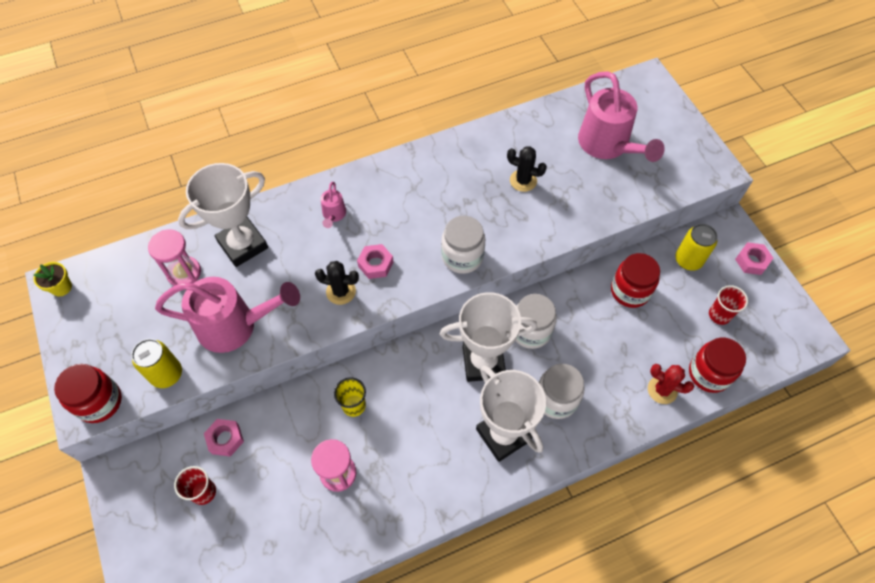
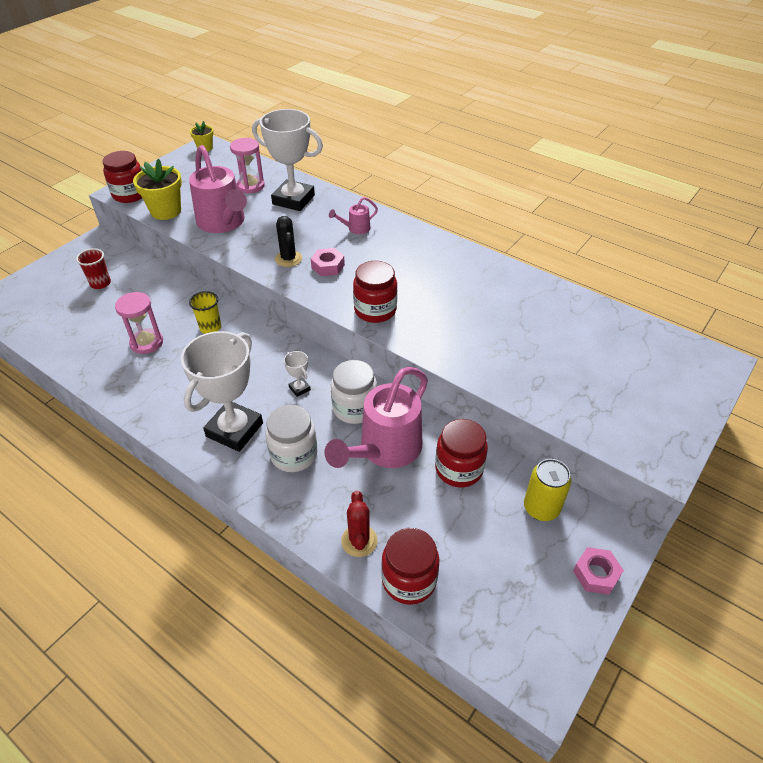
camera: 60 degrees right, 15 degrees down
yellow can [132,339,182,388] -> yellow flower pot [133,159,182,220]
pink nut [204,419,244,457] -> none
white trophy [440,292,537,382] -> white trophy [284,351,311,397], size x0.41
white jar [441,216,486,274] -> red jar [353,261,397,323]
black cactus [507,146,547,192] -> none
pink watering can [578,71,665,162] -> pink watering can moved to [324,367,428,468]
red cup [709,285,748,325] -> none

